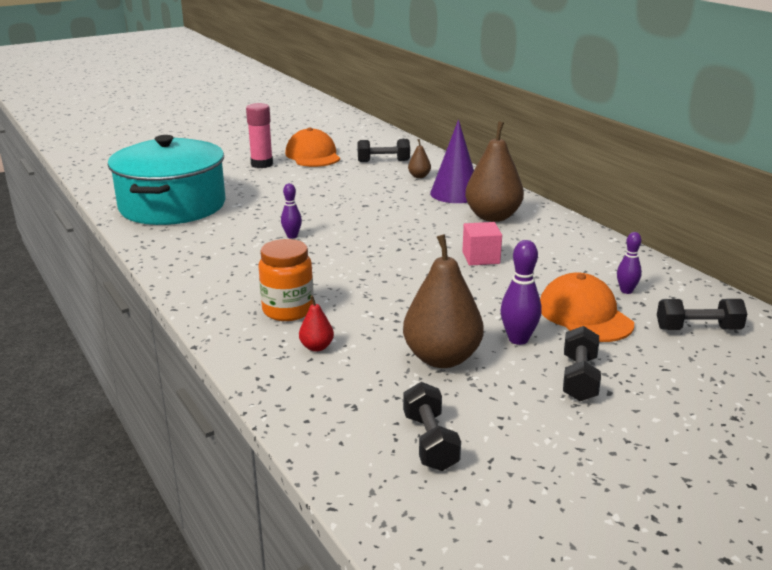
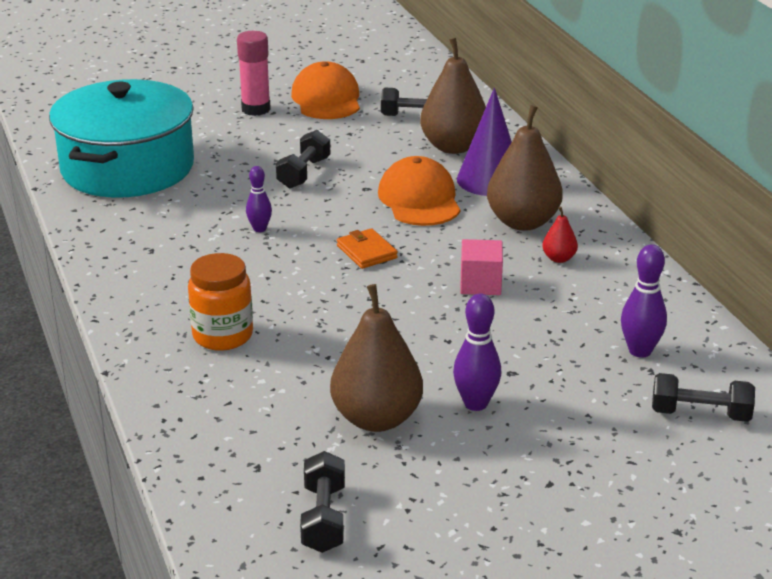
camera: 10 degrees right, 5 degrees up
red pear [299,295,334,351] -> red pear moved to [542,206,578,263]
brown pear [408,139,431,178] -> brown pear [420,38,486,154], size x2.23
orange cap [540,273,634,342] -> orange cap moved to [378,156,461,226]
black dumbbell [563,326,601,401] -> black dumbbell moved to [276,130,330,188]
purple bowling pin [617,232,642,294] -> purple bowling pin [621,244,667,358], size x1.53
none -> orange wallet [337,228,398,269]

